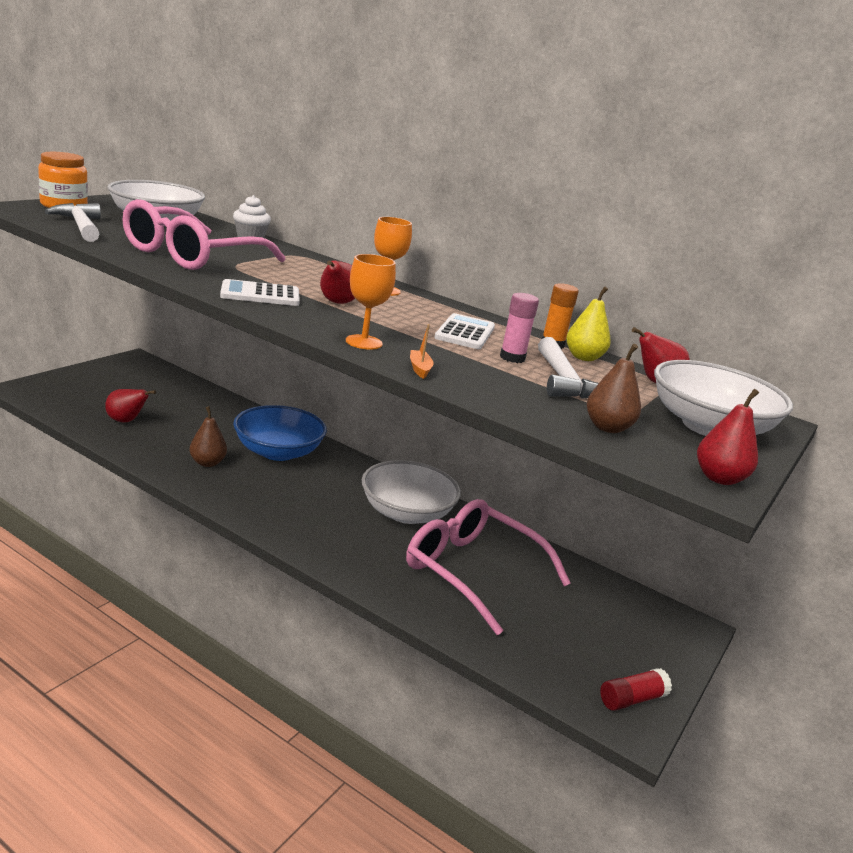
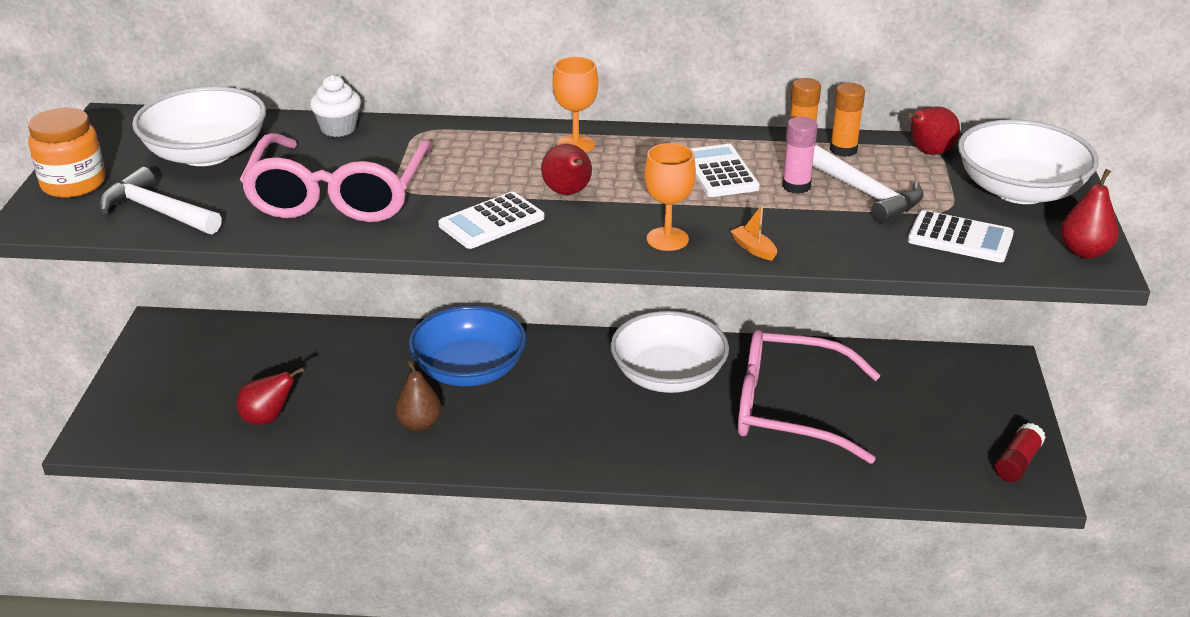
camera: 25 degrees left, 10 degrees up
yellow pear [566,286,611,361] -> orange glue stick [830,83,865,157]
brown pear [587,344,641,433] -> white calculator [908,210,1014,263]

